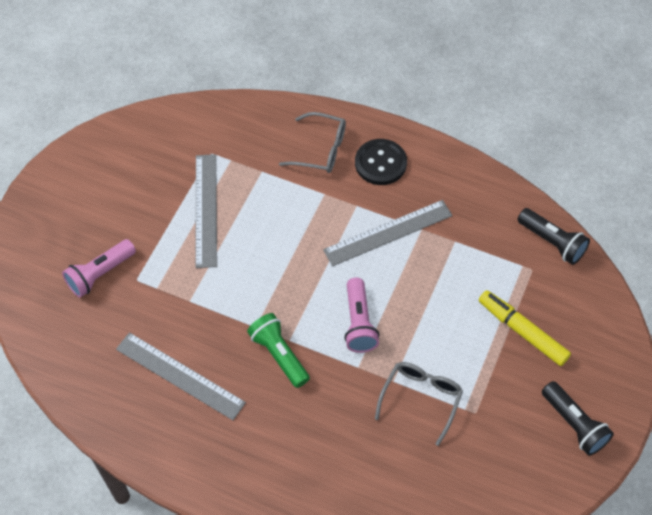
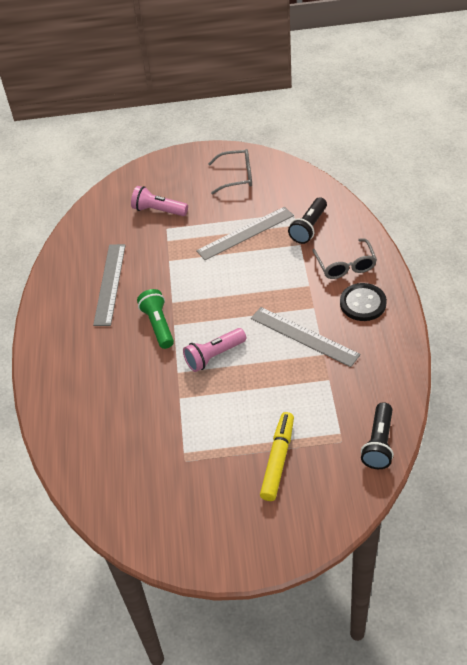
camera: 65 degrees right, 10 degrees down
green flashlight [247,313,310,388] -> green flashlight turned 45 degrees counterclockwise [137,289,174,349]
grey glasses [375,362,463,446] -> grey glasses moved to [208,149,252,194]
black flashlight [542,381,614,456] -> black flashlight moved to [288,197,327,244]

